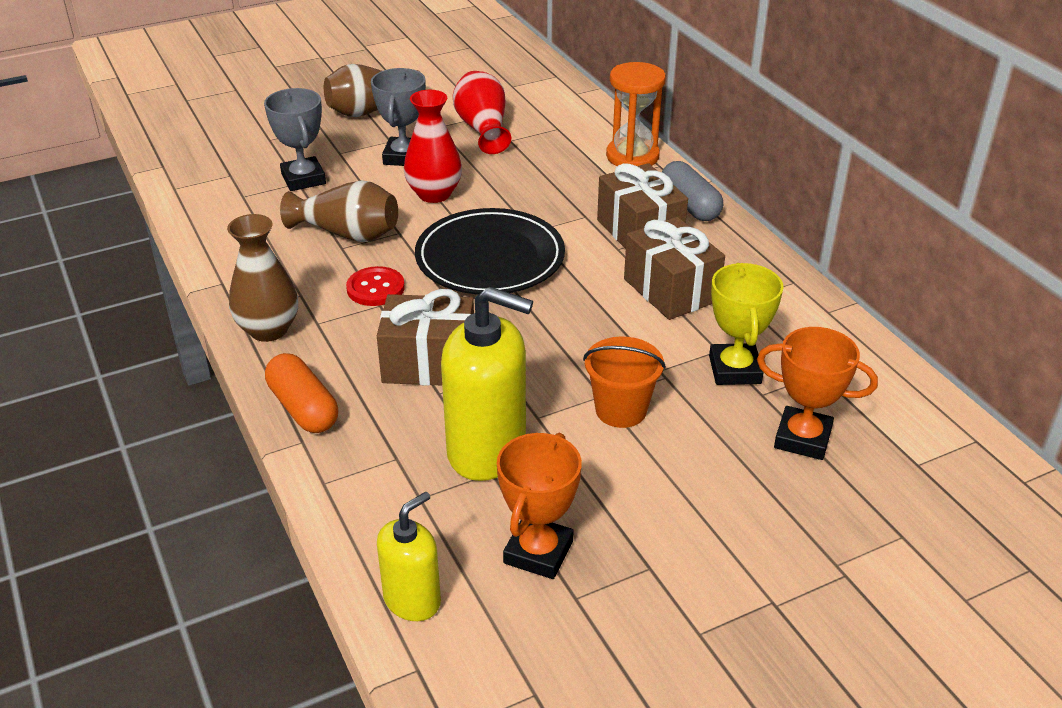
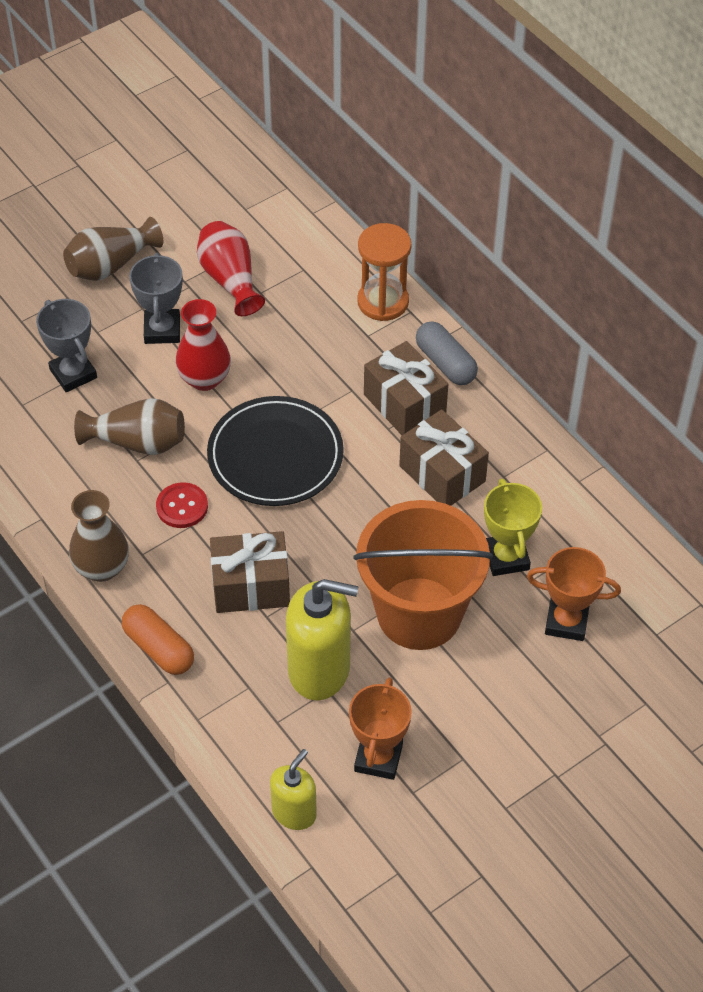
camera: 10 degrees left, 15 degrees up
orange bucket [583,336,666,428] -> orange bucket [354,500,492,650], size x2.03

